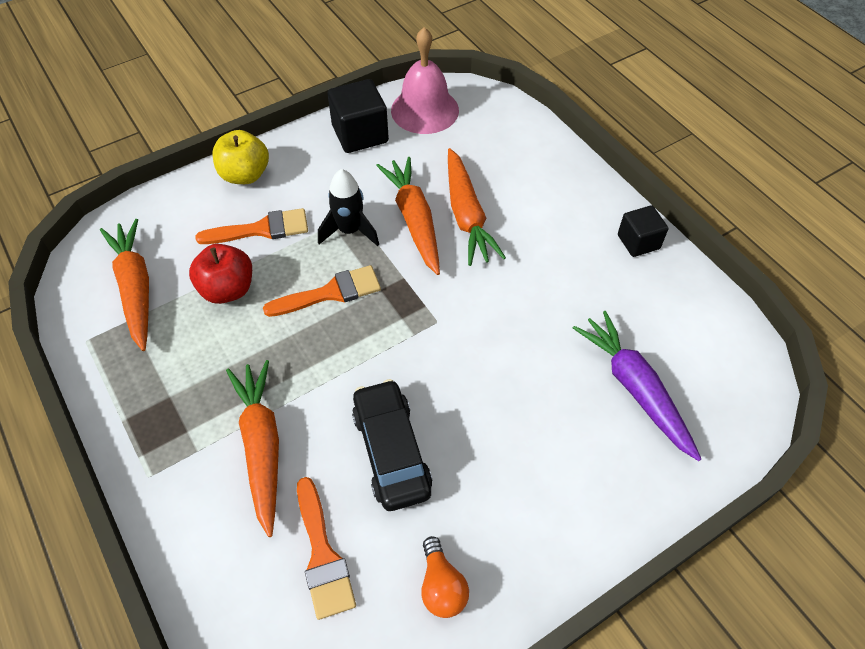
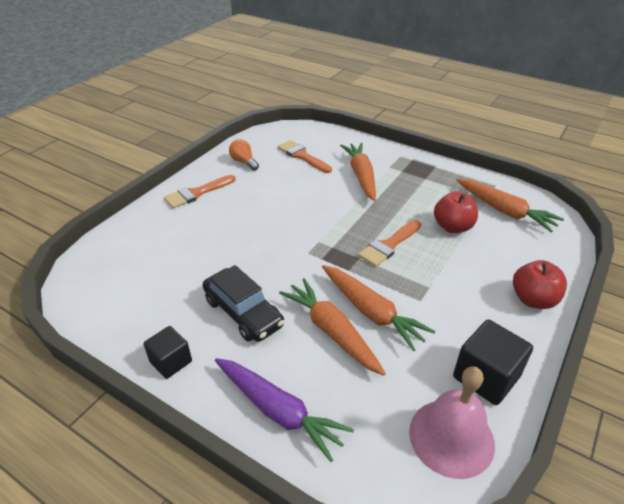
camera: 155 degrees right, 15 degrees down
orange brush [195,208,308,244] -> orange brush moved to [164,175,236,209]
yellow apple [213,130,269,184] -> red apple [513,260,567,309]
orange carrot [226,360,279,537] -> orange carrot turned 150 degrees counterclockwise [340,143,376,201]
black rocket [318,169,379,246] -> none
black car [352,379,432,511] -> black car moved to [203,265,285,342]
purple carrot [573,311,701,461] -> purple carrot moved to [215,358,354,462]

